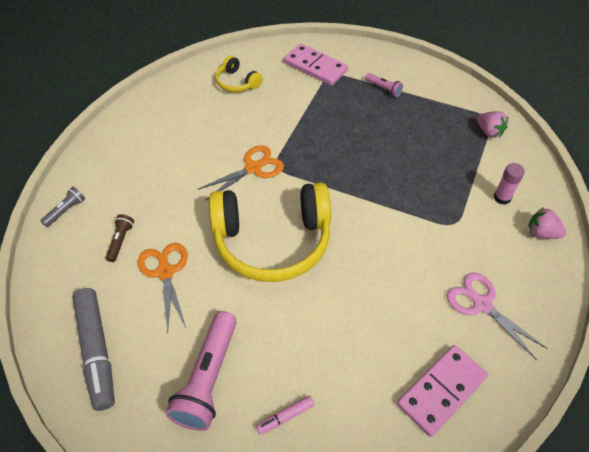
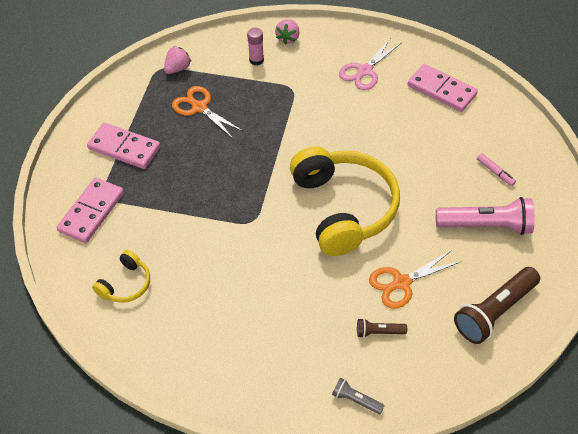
camera: 100 degrees left, 0 degrees up
grey marker [72,288,115,411] -> brown flashlight [454,267,540,344]
orange scissors [197,145,284,200] -> orange scissors moved to [172,86,244,138]
pink flashlight [365,73,403,97] -> pink domino [87,123,160,169]

